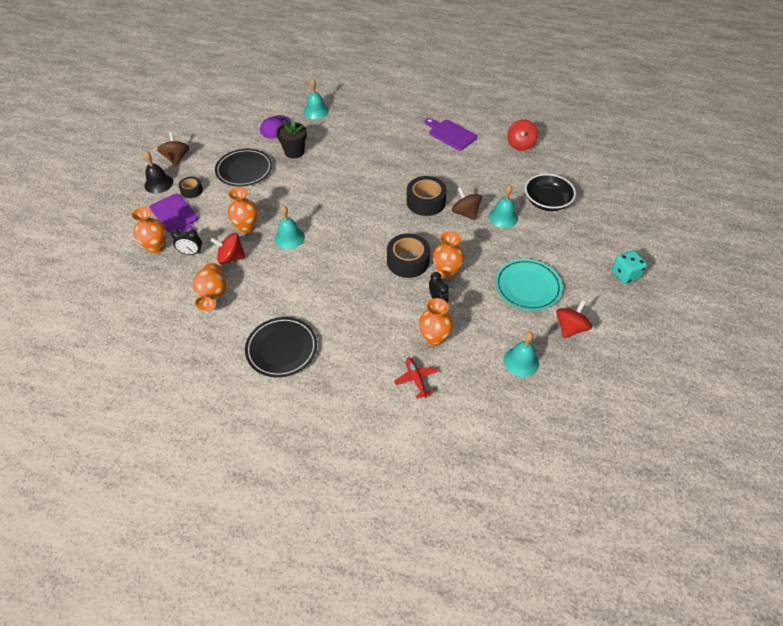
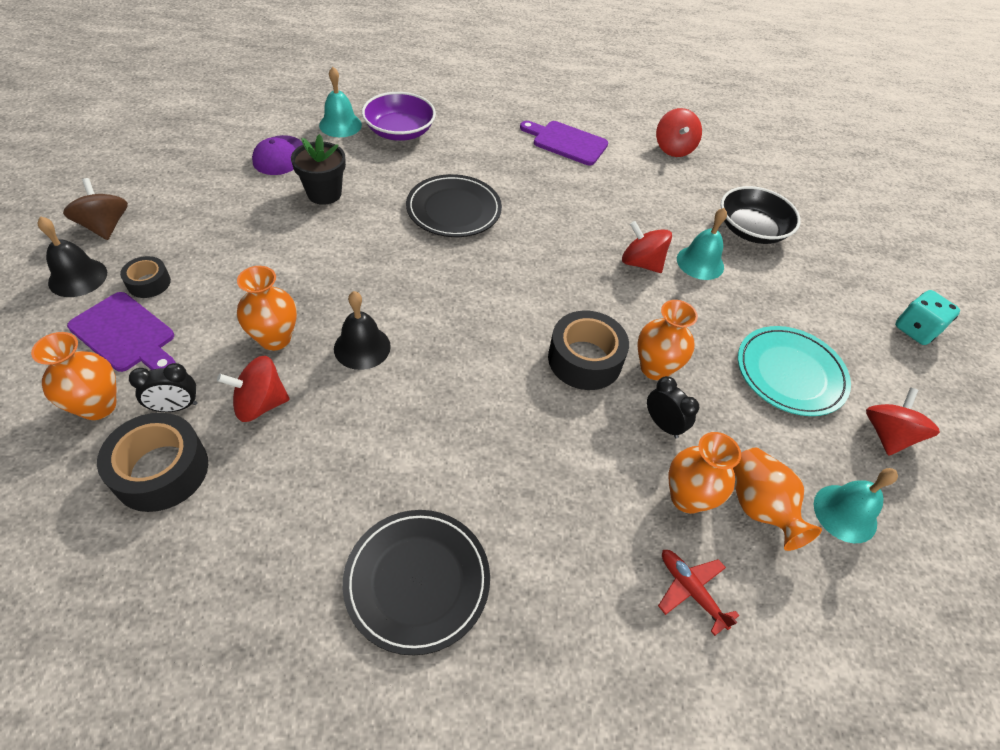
camera: 20 degrees left, 0 degrees up
orange vase [193,263,226,311] -> orange vase moved to [733,448,822,551]
black plate [215,149,272,186] -> black plate moved to [406,174,502,237]
turquoise bell [274,205,305,249] -> black bell [334,291,391,370]
black tape [407,176,447,216] -> black tape moved to [97,413,208,512]
brown spinning top [452,187,482,220] -> red spinning top [622,221,672,273]
none -> purple bowl [362,92,436,141]

